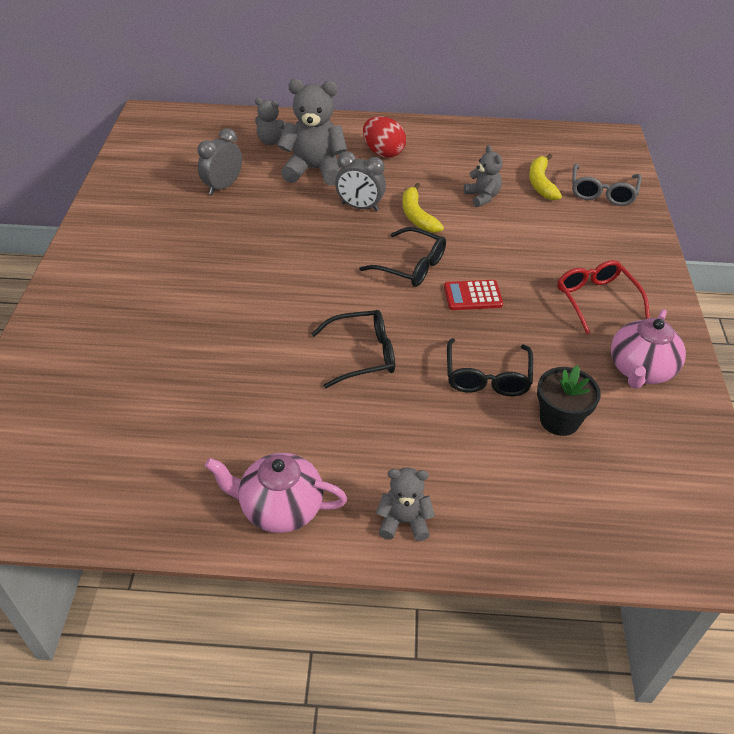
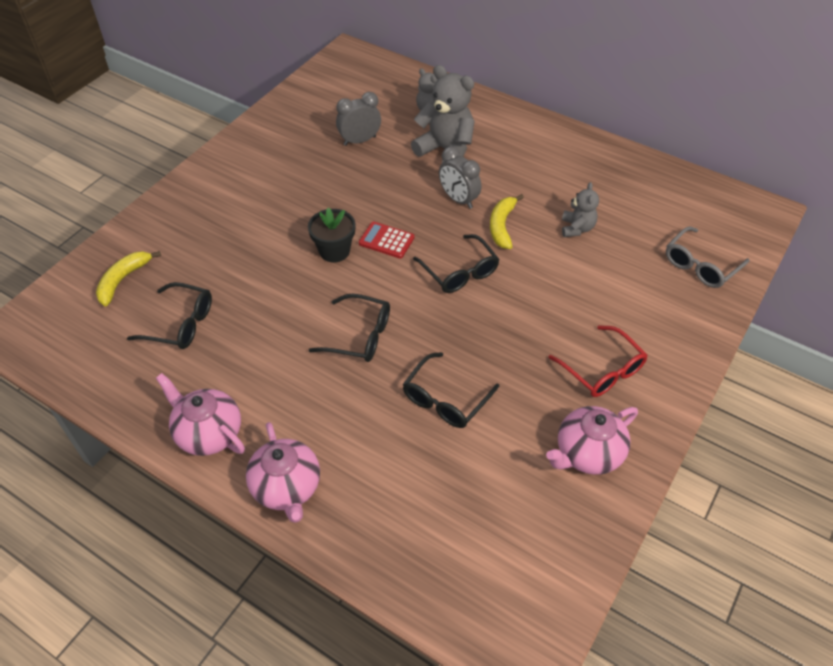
camera: 30 degrees right, 5 degrees up
red egg [363,116,406,158] -> none
grey teddy bear [376,468,435,541] -> pink teapot [246,422,320,523]
red calculator [444,280,503,310] -> red calculator moved to [359,222,414,258]
yellow banana [529,154,562,200] -> yellow banana moved to [96,251,161,306]
black flower pot [537,365,601,436] -> black flower pot moved to [308,208,356,262]
red glasses [557,260,650,334] -> red glasses turned 135 degrees clockwise [548,325,648,397]
none -> black glasses [127,282,212,349]

